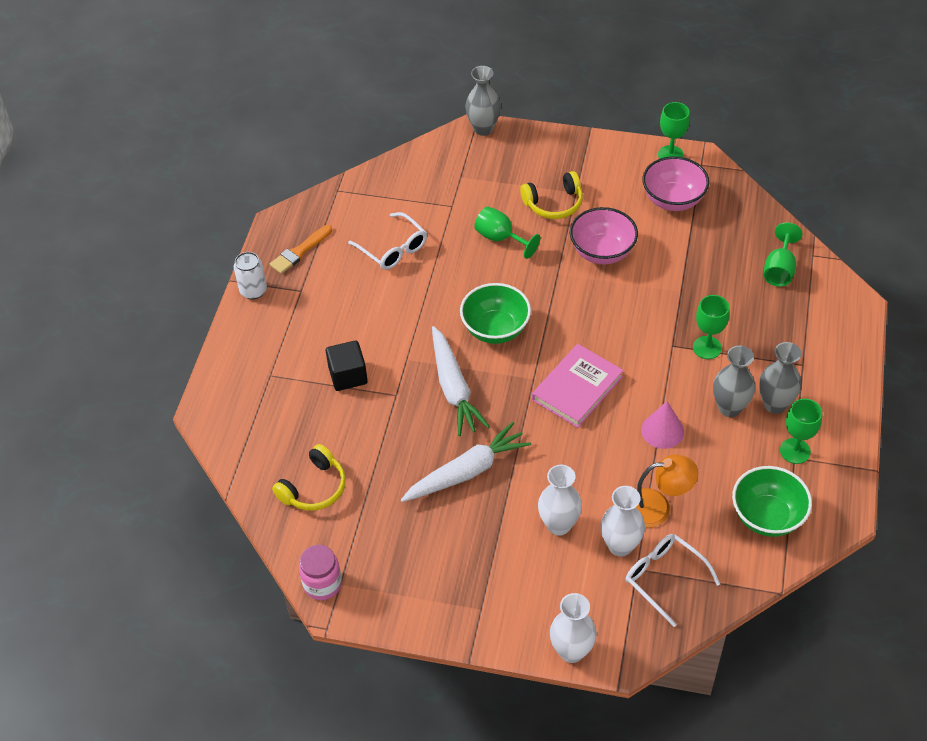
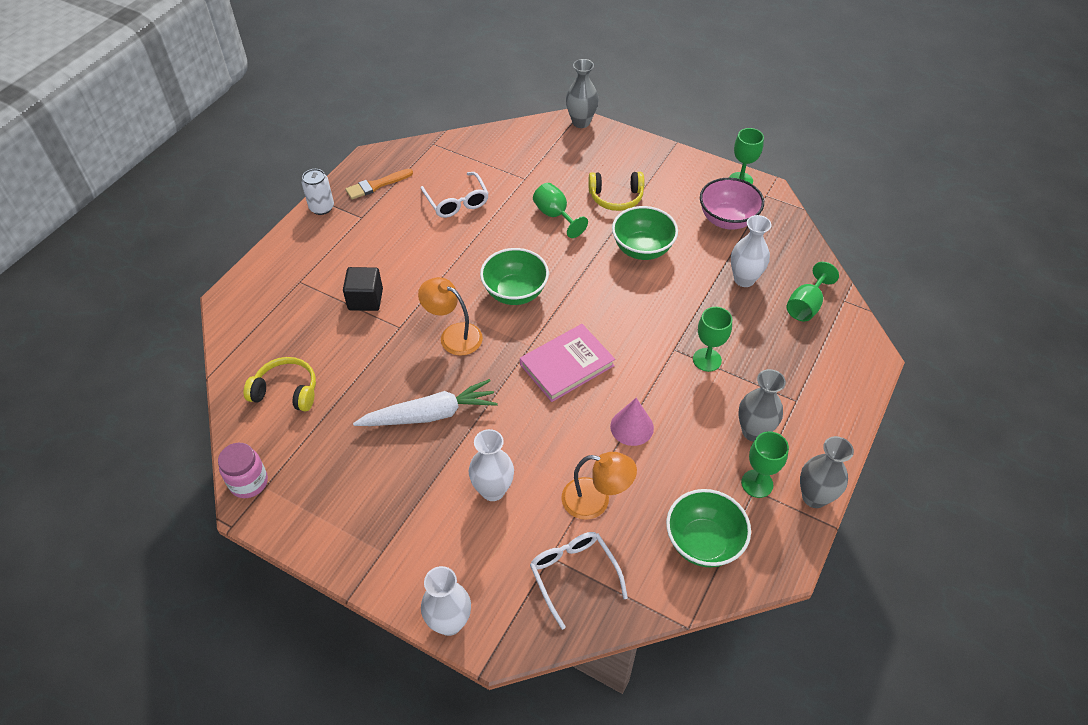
camera: 15 degrees right, 0 degrees up
yellow headphones [272,444,346,510] -> yellow headphones turned 135 degrees counterclockwise [244,357,316,411]
white carrot [432,326,490,436] -> orange lamp [418,277,483,356]
pink bowl [570,207,638,264] -> green bowl [612,206,678,260]
white vase [600,486,645,557] -> white vase moved to [731,215,772,287]
grey vase [713,345,755,417] -> grey vase moved to [800,436,854,508]

